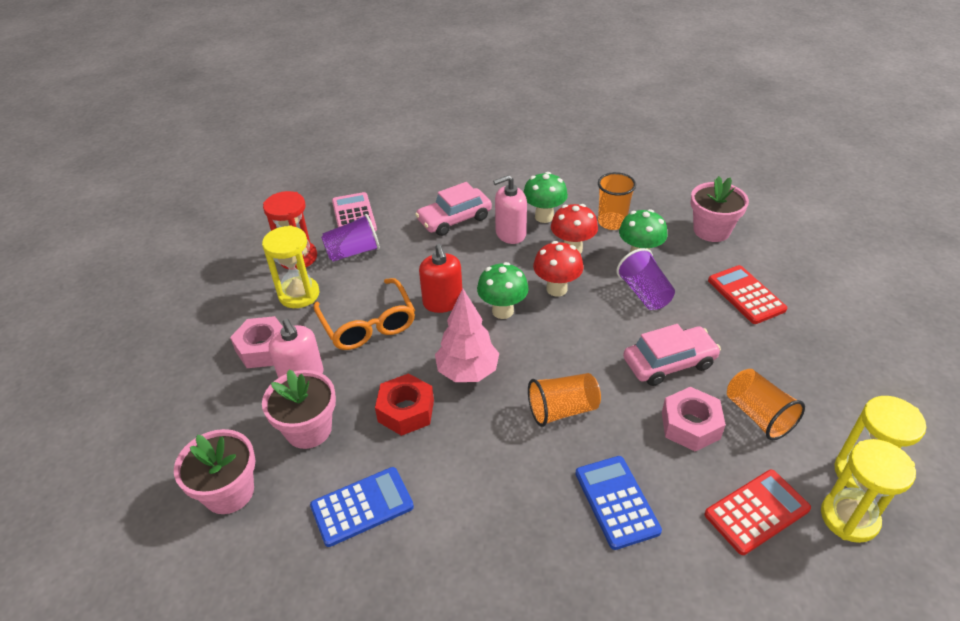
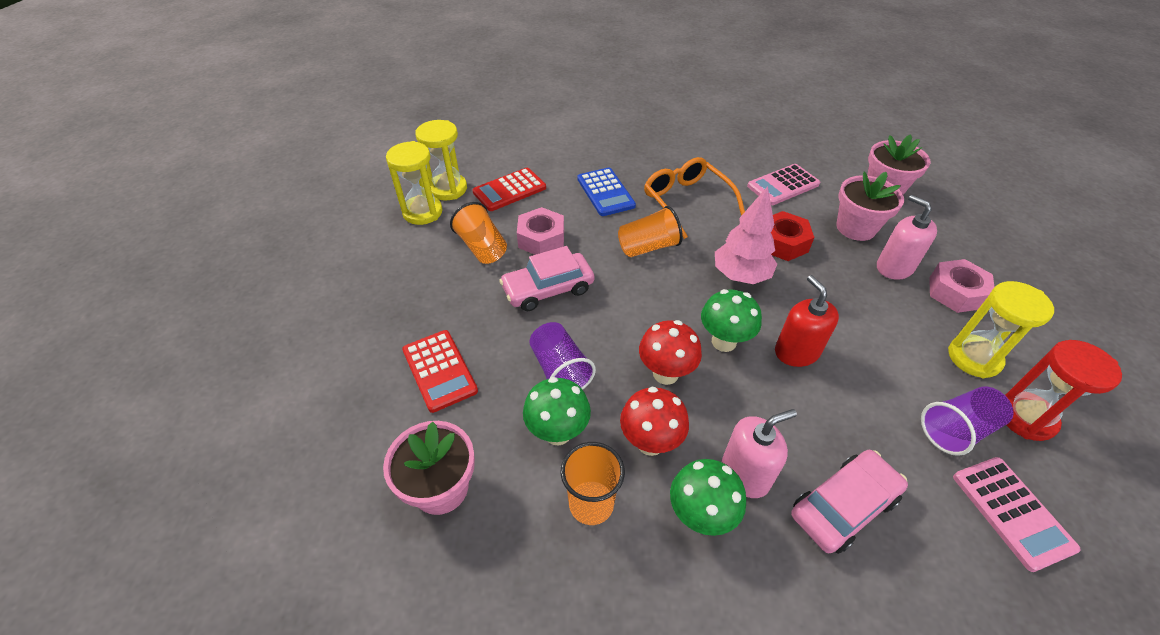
camera: 175 degrees right, 5 degrees up
blue calculator [310,467,414,547] -> pink calculator [747,164,820,205]
orange glasses [313,278,415,350] -> orange glasses moved to [644,157,745,239]

